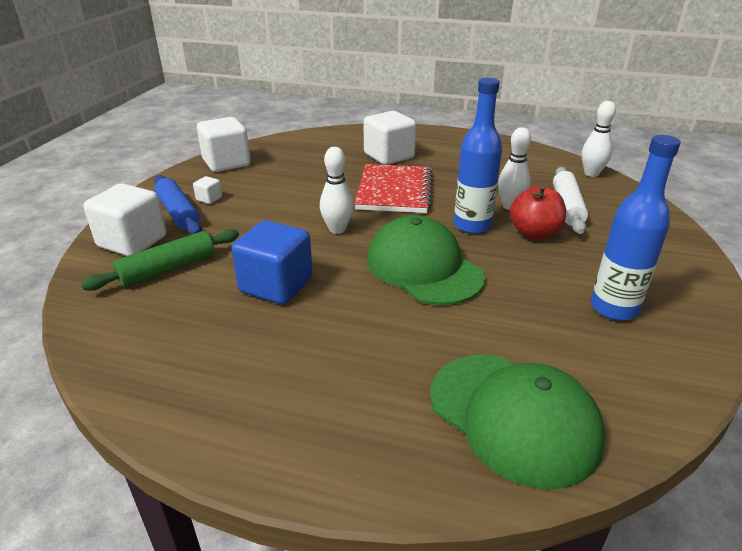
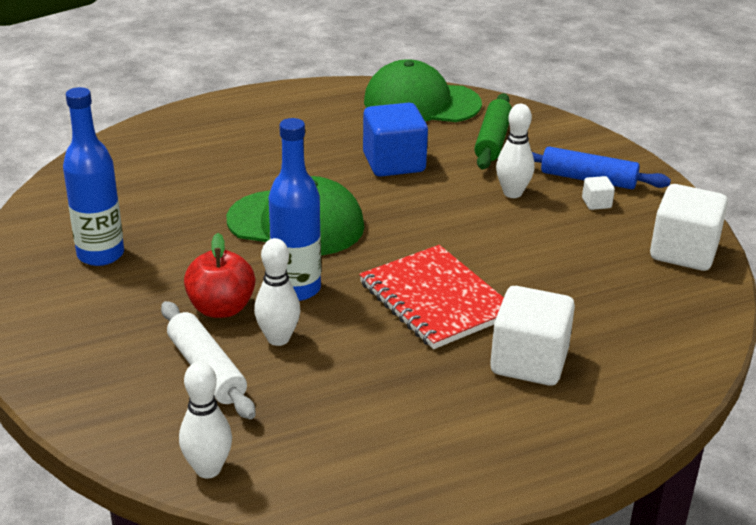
camera: 140 degrees right, 0 degrees up
white cube [83,183,166,256] -> none
white bowling pin [320,147,354,234] -> white bowling pin moved to [496,104,535,198]
green cap [430,355,605,490] -> green cap moved to [364,59,482,122]

